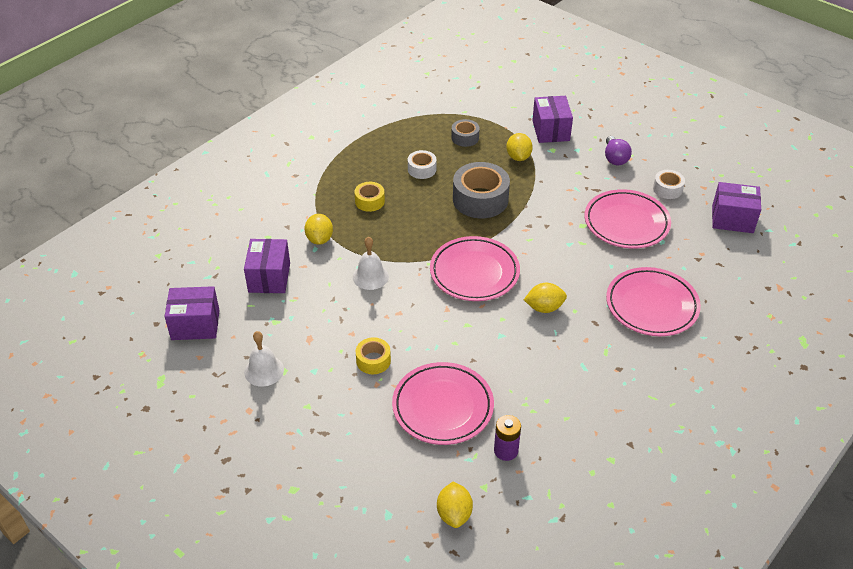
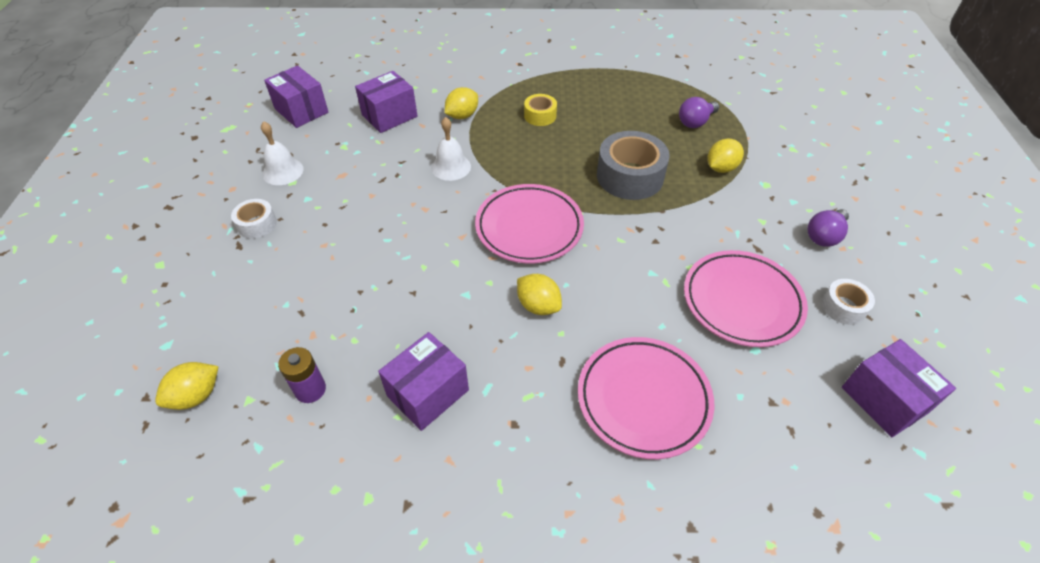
camera: 50 degrees right, 5 degrees up
yellow tape [356,337,391,374] -> none
pink plate [392,362,494,445] -> none
white tape [408,150,436,179] -> white tape moved to [231,199,277,239]
grey tape [451,119,480,147] -> purple light bulb [679,97,719,128]
purple box [532,96,573,143] -> purple box moved to [378,332,469,431]

